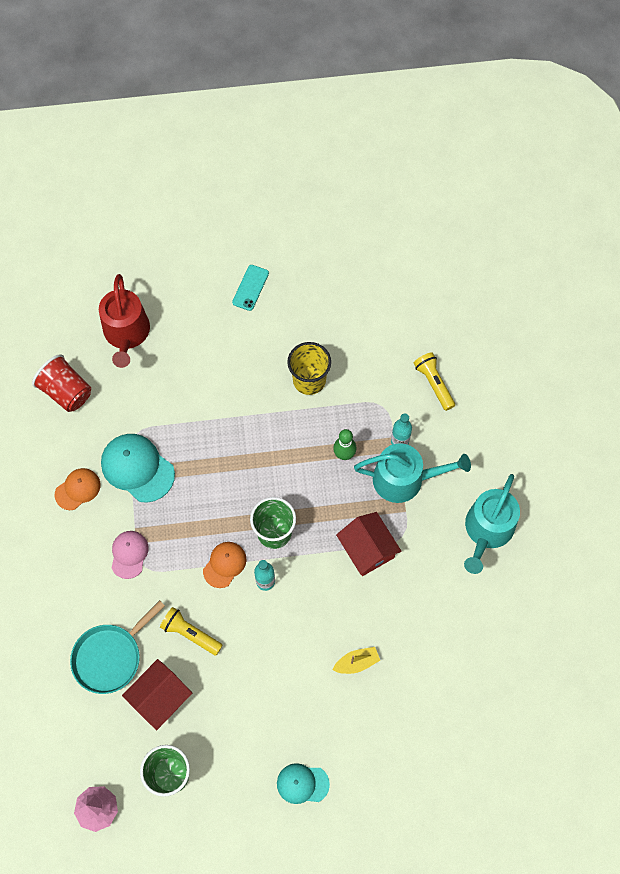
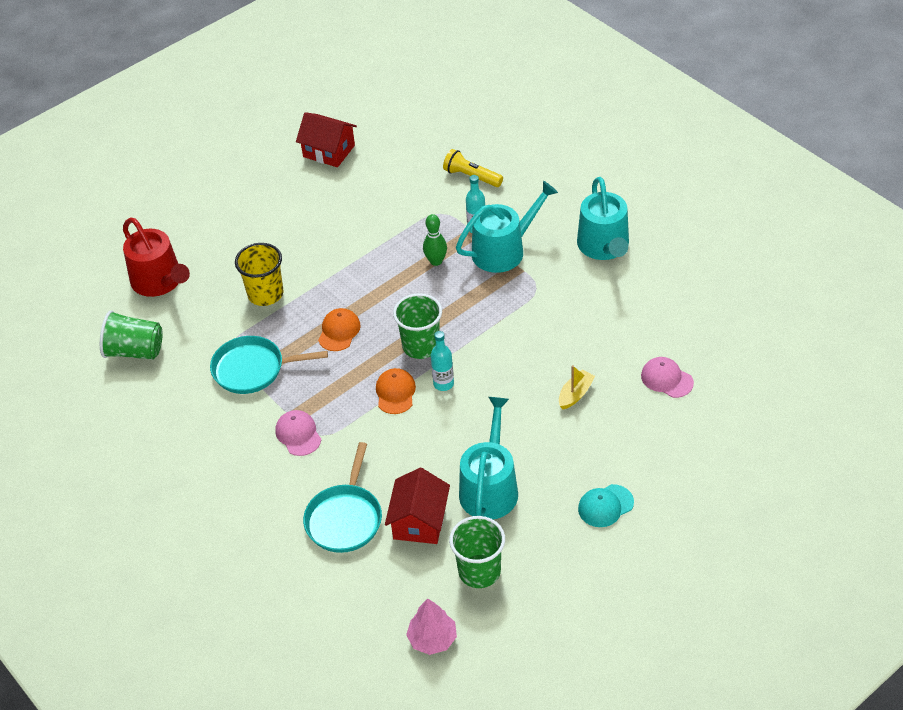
camera: 30 degrees left, 20 degrees down
red cup [32,354,91,412] -> green cup [100,310,163,360]
orange cap [55,468,100,510] -> orange cap moved to [318,308,361,351]
turquoise cap [101,434,175,503] -> turquoise pan [210,336,328,394]
yellow flashlight [160,607,223,655] -> none
turquoise phone [232,265,269,311] -> none
yellow cup [287,342,331,395] -> yellow cup moved to [235,243,283,306]
red house [336,512,401,576] -> red house moved to [296,112,357,167]
none -> turquoise watering can [459,397,518,519]
none -> pink cap [641,357,694,398]

